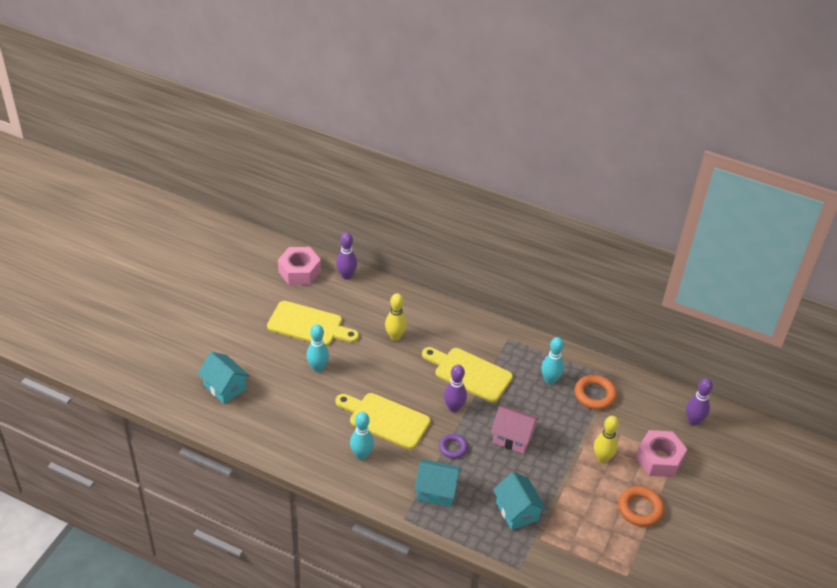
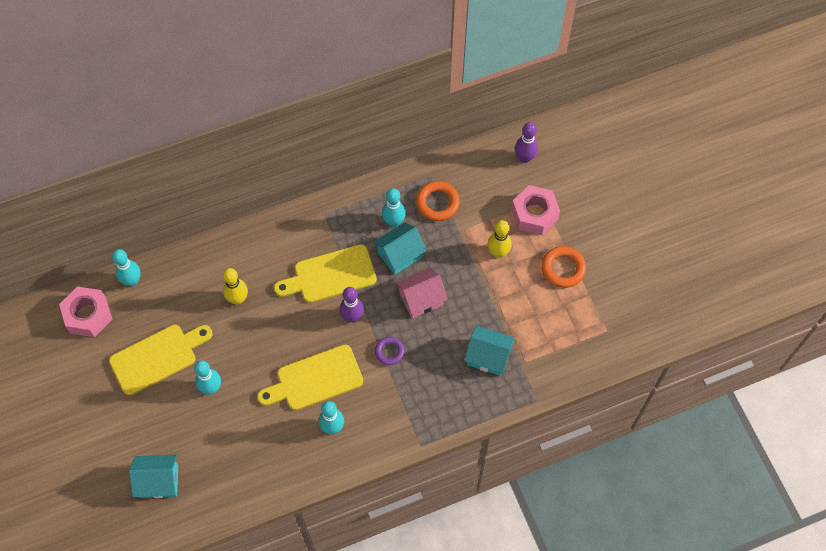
camera: 45 degrees left, 20 degrees up
purple bowling pin [336,232,357,280] -> turquoise bowling pin [112,249,141,286]
turquoise house [414,459,462,507] -> turquoise house moved to [373,222,427,275]

